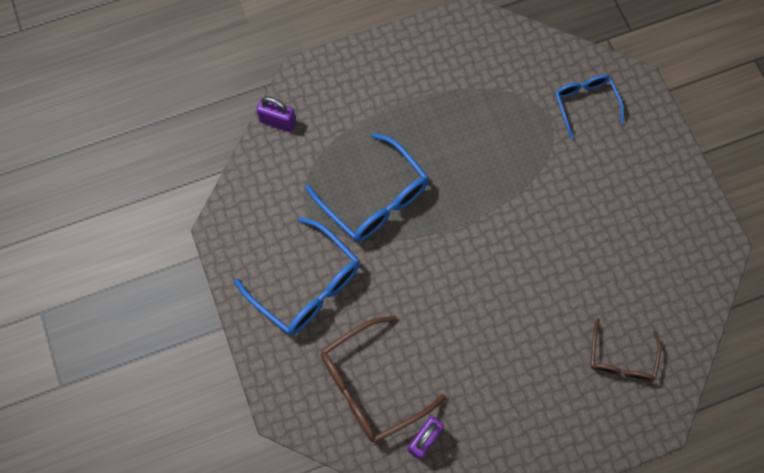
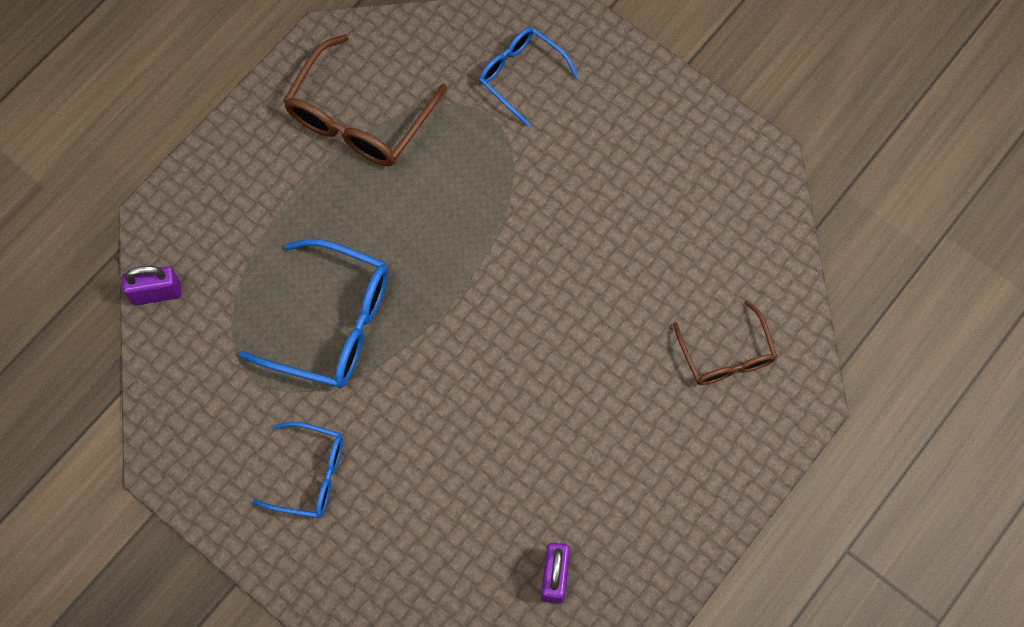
camera: 30 degrees left, 0 degrees up
blue glasses [234,217,360,335] -> blue glasses [252,422,343,518], size x0.62
brown glasses [321,316,446,443] -> brown glasses moved to [283,34,447,166]

